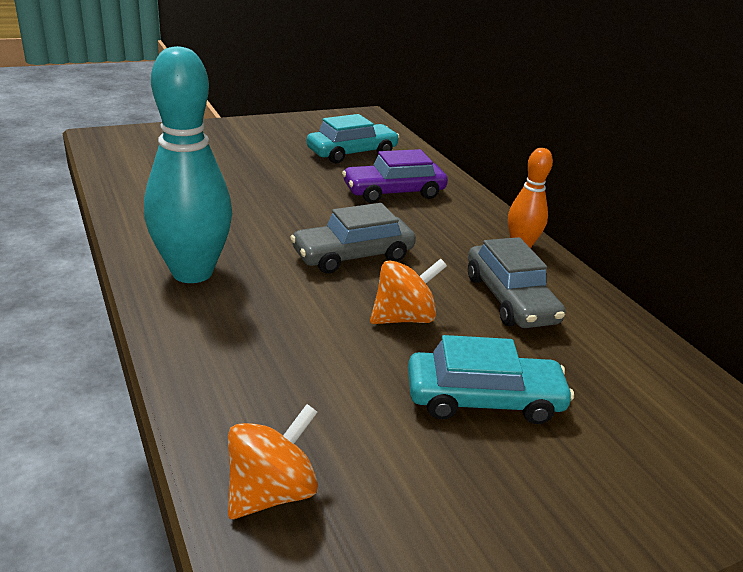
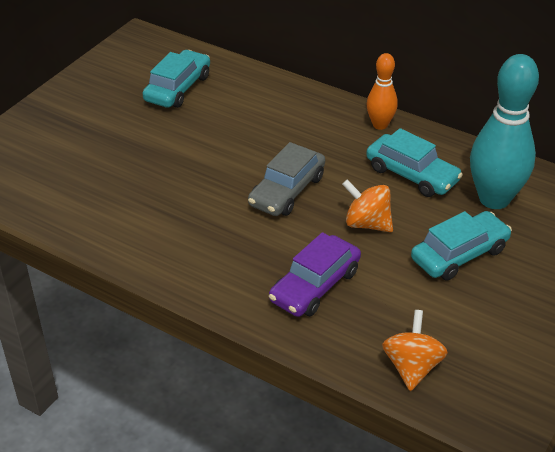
camera: 30 degrees left, 10 degrees up
turquoise bowling pin [144,46,232,283] -> turquoise bowling pin moved to [470,54,539,209]
purple car [342,149,448,203] -> purple car moved to [269,232,361,317]
orange spinning top [370,259,447,324] -> orange spinning top turned 90 degrees counterclockwise [342,179,393,232]
grey car [468,237,565,328] -> turquoise car [366,128,463,197]

